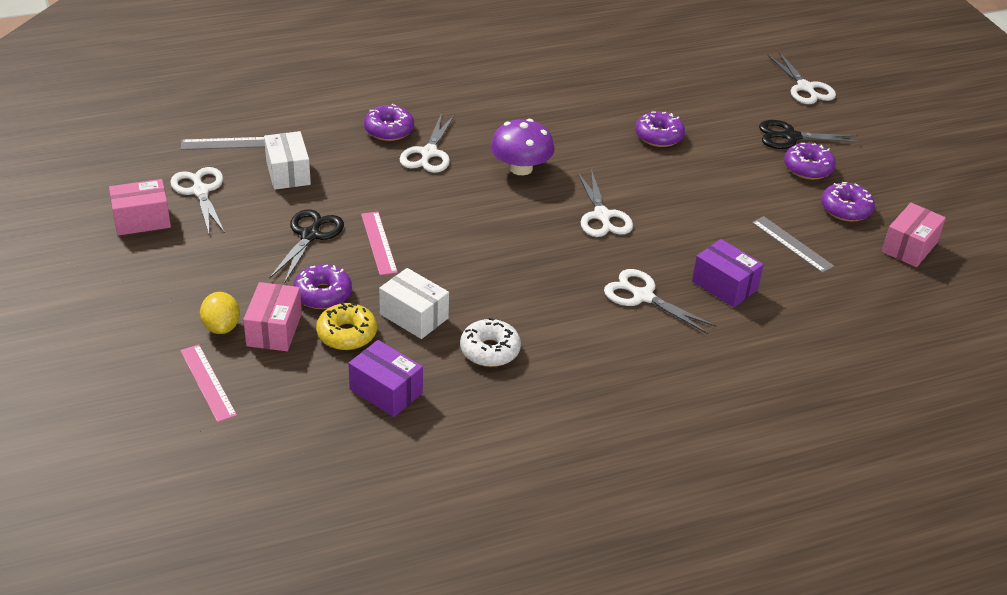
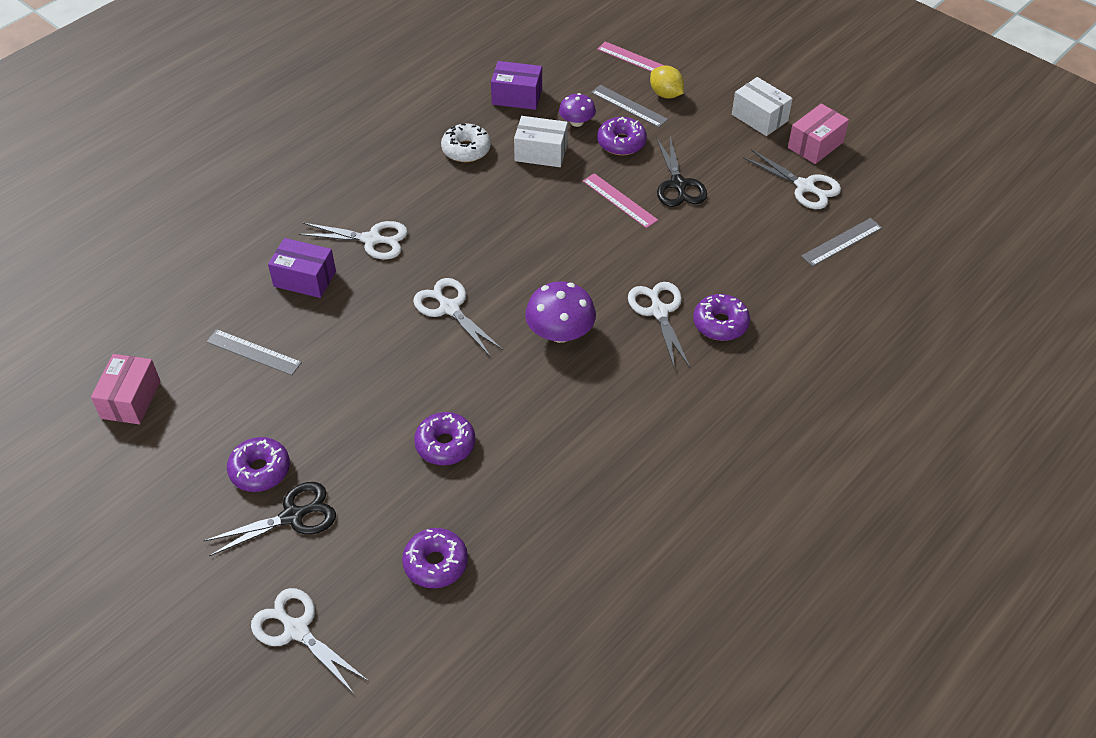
camera: 155 degrees right, 10 degrees up
pink box [243,282,302,351] -> grey ruler [591,85,668,127]
white box [264,131,311,190] -> white box moved to [732,77,793,136]
yellow donut [316,302,377,350] -> purple mushroom [559,93,596,127]
purple donut [821,182,875,222] -> purple donut moved to [402,528,468,588]

